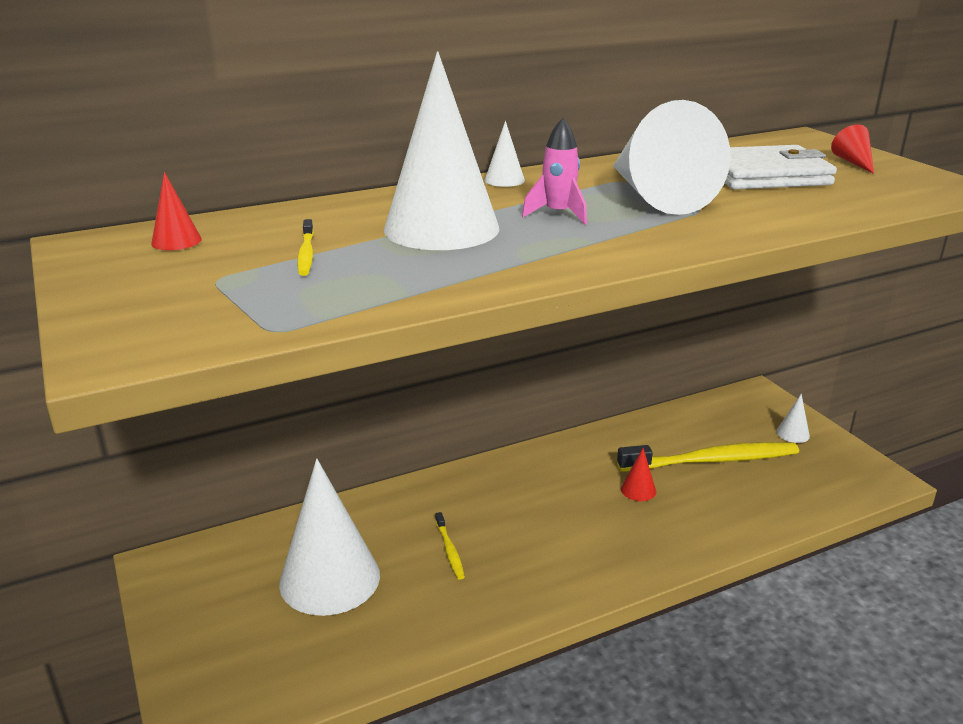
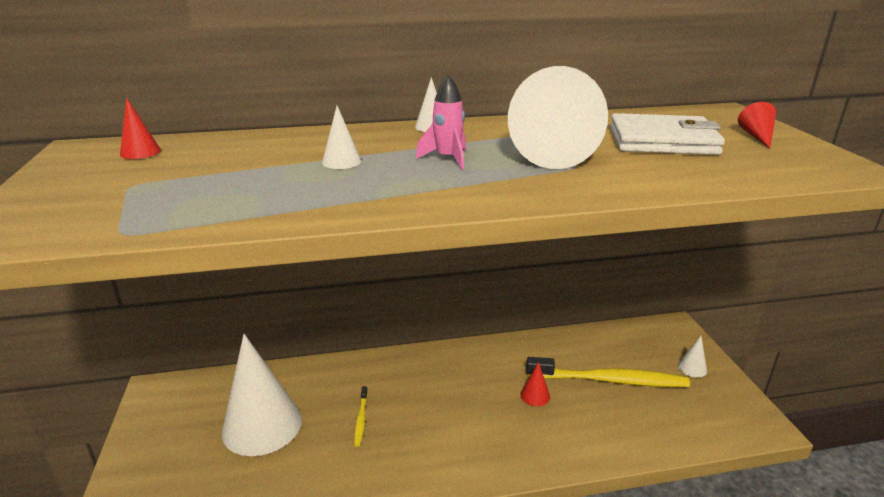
camera: 15 degrees right, 0 degrees up
yellow toothbrush [297,219,314,276] -> none
white cone [384,51,499,250] -> white cone [322,106,361,169], size x0.40

